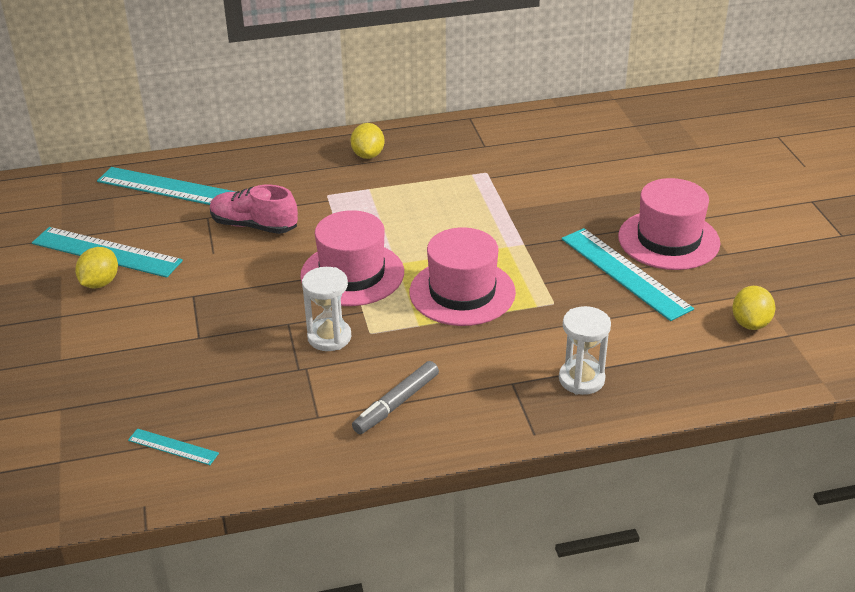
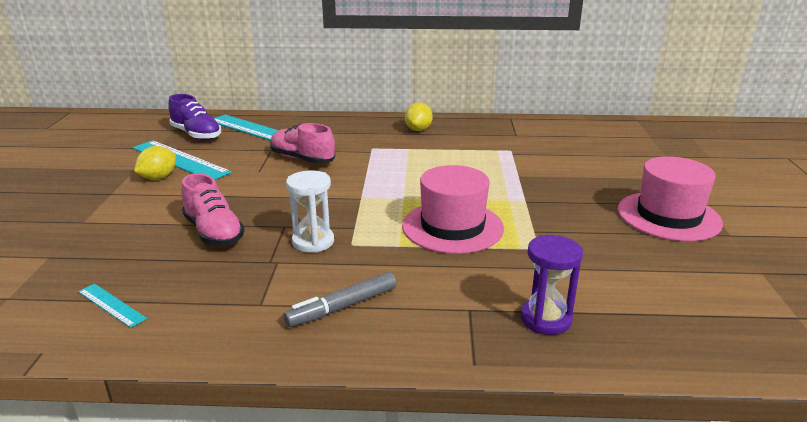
camera: 15 degrees right, 10 degrees down
pink hat [300,210,404,306] -> none
white hourglass [559,306,611,395] -> purple hourglass [521,235,583,335]
turquoise ruler [561,228,694,321] -> none
yellow lemon [732,286,776,330] -> none
none -> purple shoe [168,94,221,140]
none -> pink shoe [181,173,245,246]

